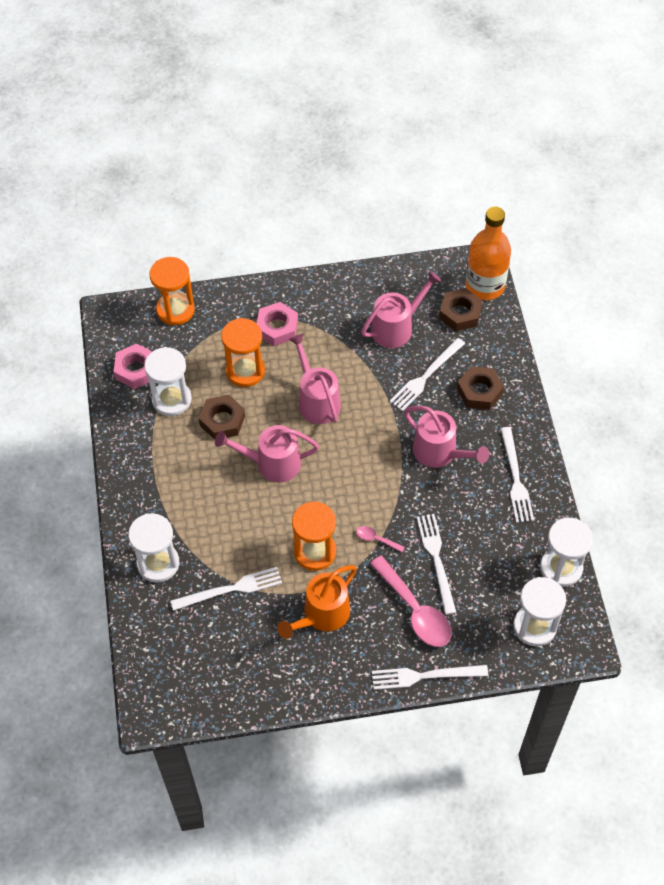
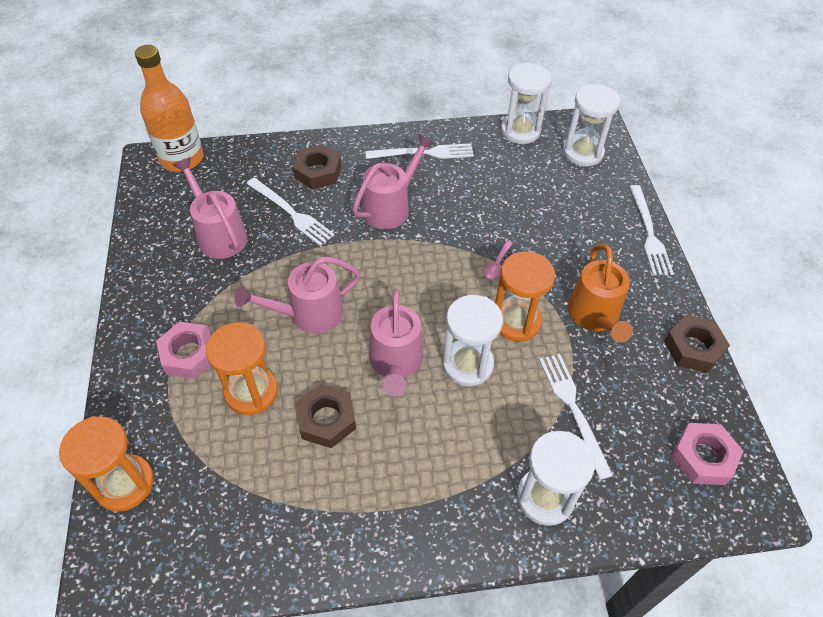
camera: 90 degrees left, 5 degrees down
pink nut [114,343,152,389] -> pink nut moved to [671,423,743,485]
white hourglass [144,347,192,416] -> white hourglass moved to [442,295,503,386]
orange watering can [277,565,357,639] -> orange watering can turned 45 degrees clockwise [568,244,633,343]
pink spoon [370,556,451,647] -> none
white fork [416,514,457,615] -> none
brown nut [439,288,482,331] -> brown nut moved to [664,315,730,373]

